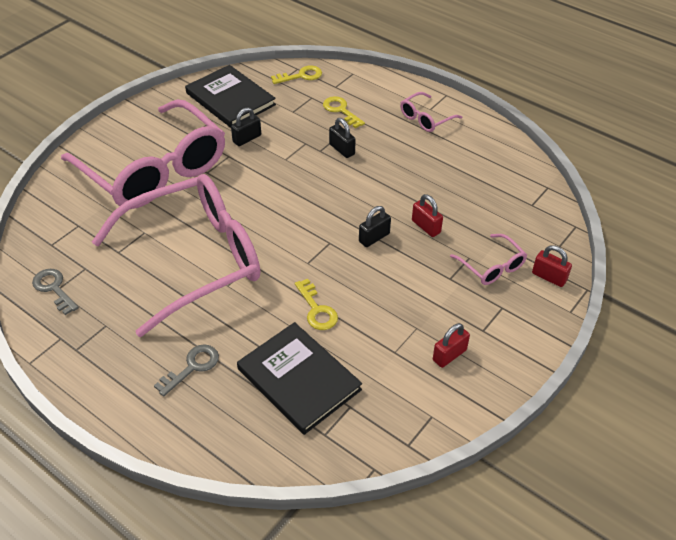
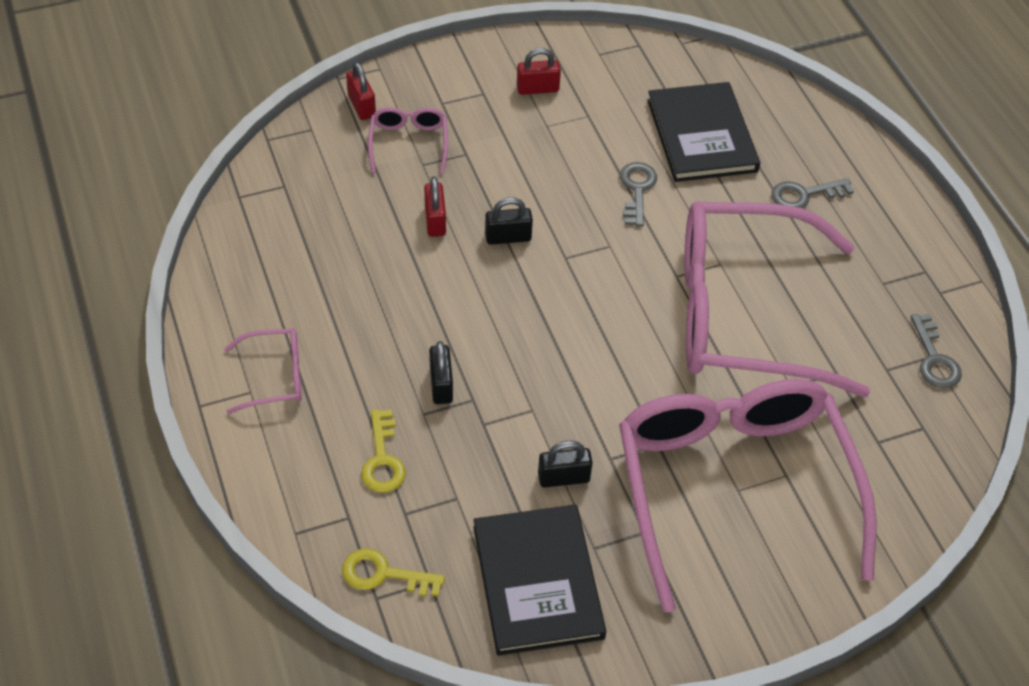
camera: 150 degrees left, 5 degrees up
yellow key [295,279,338,330] -> grey key [620,162,657,227]

